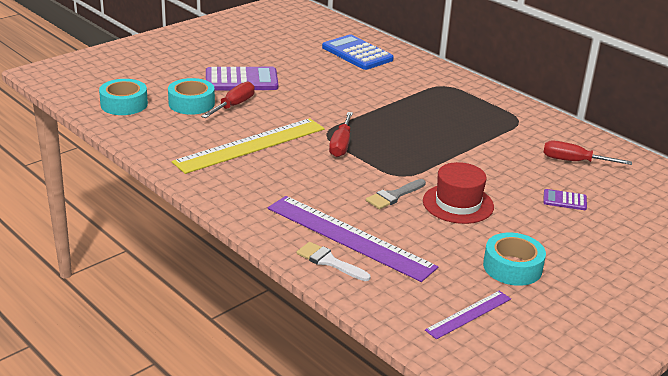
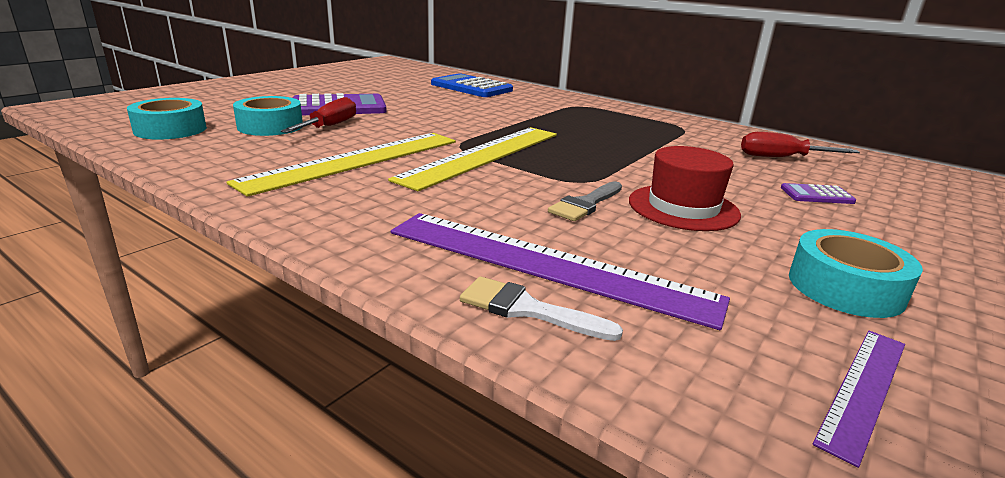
camera: 10 degrees left, 5 degrees down
red screwdriver [329,112,353,157] -> yellow ruler [388,127,557,191]

